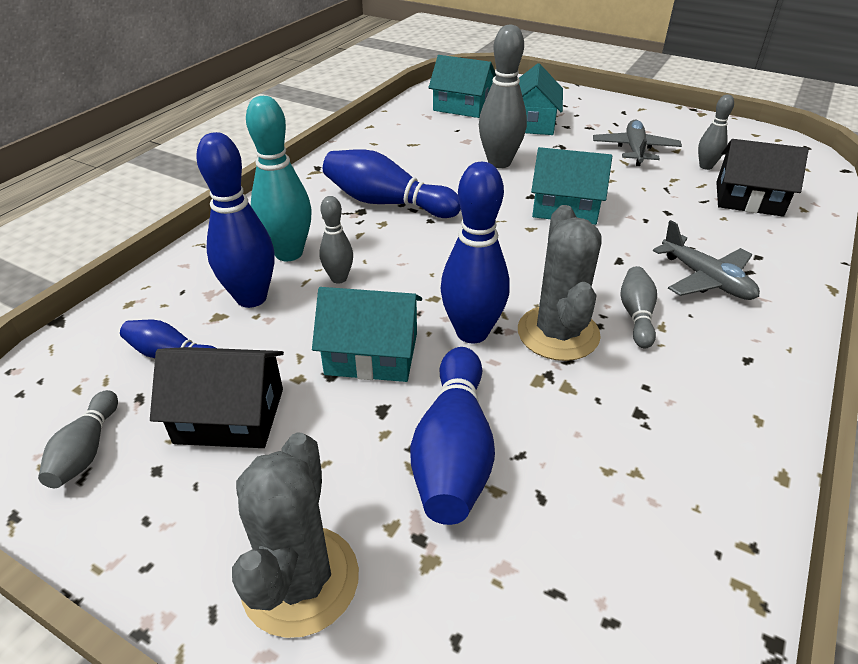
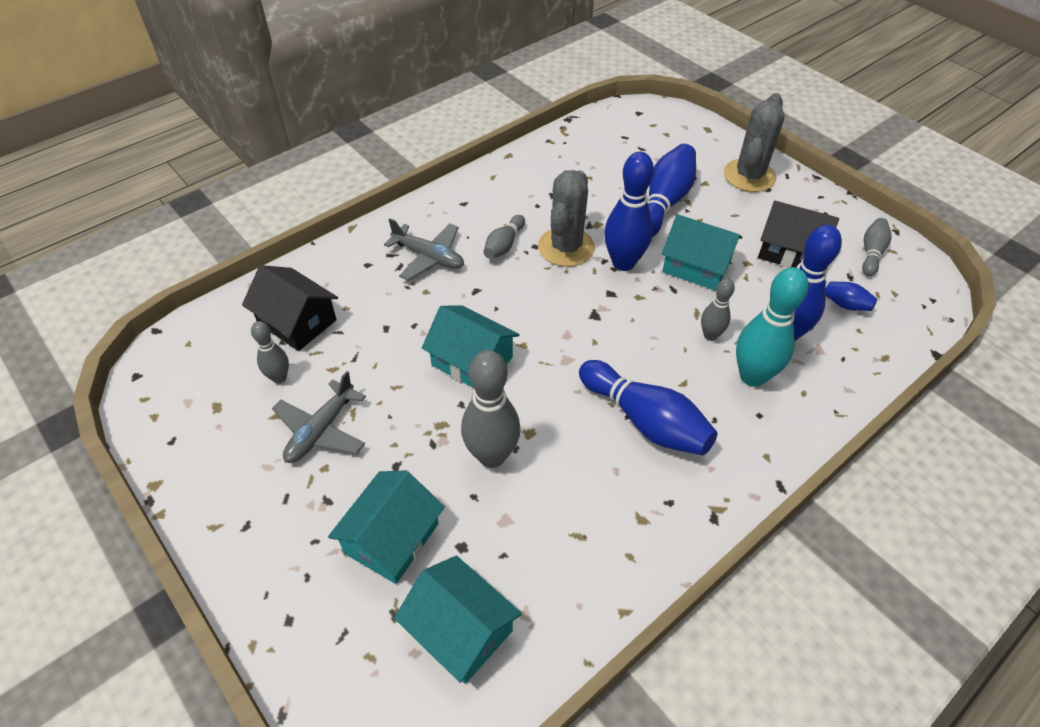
camera: 160 degrees left, 10 degrees up
grey plane [653,220,760,300] -> grey plane turned 135 degrees clockwise [384,218,464,281]

